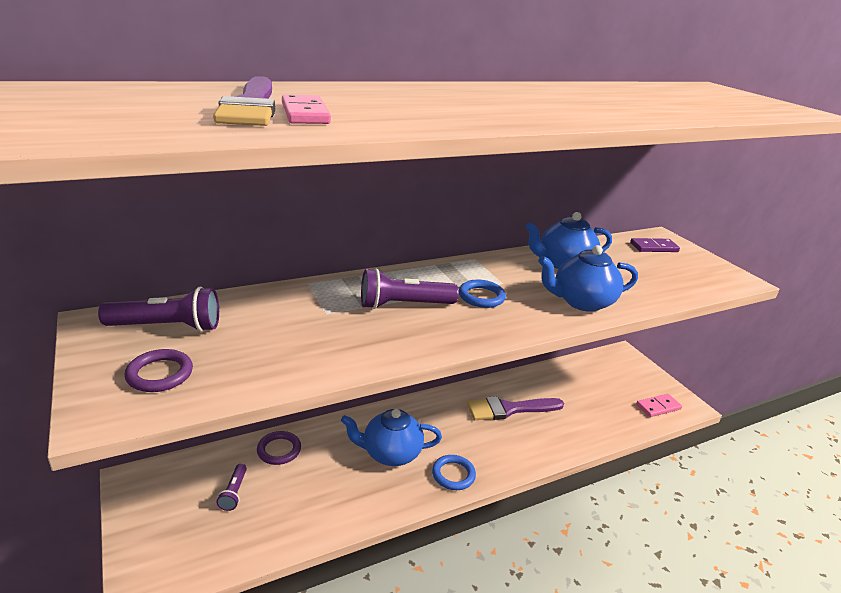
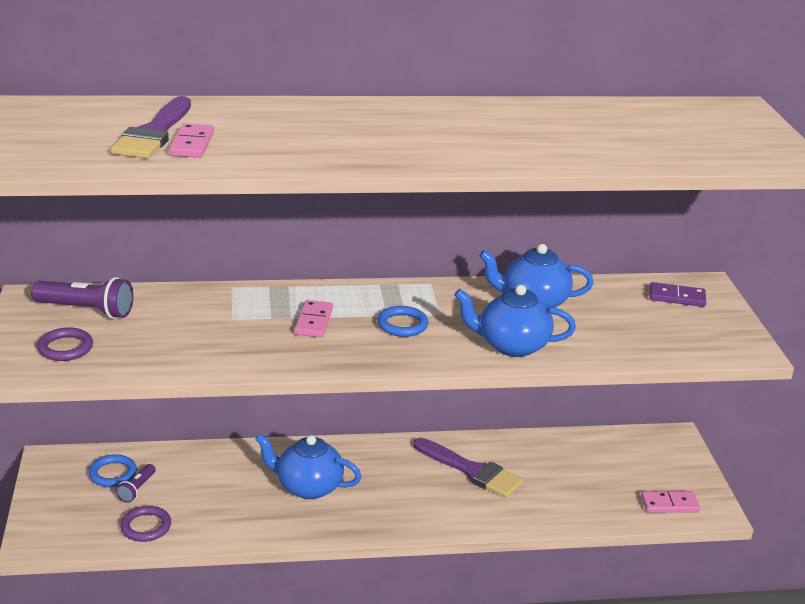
camera: 20 degrees right, 0 degrees up
purple ring [257,431,301,465] -> purple ring moved to [120,506,171,542]
purple flashlight [361,268,459,309] -> pink domino [294,300,333,337]
blue ring [432,455,476,490] -> blue ring moved to [88,454,137,487]
purple brush [467,396,564,420] -> purple brush turned 150 degrees counterclockwise [414,438,523,498]

